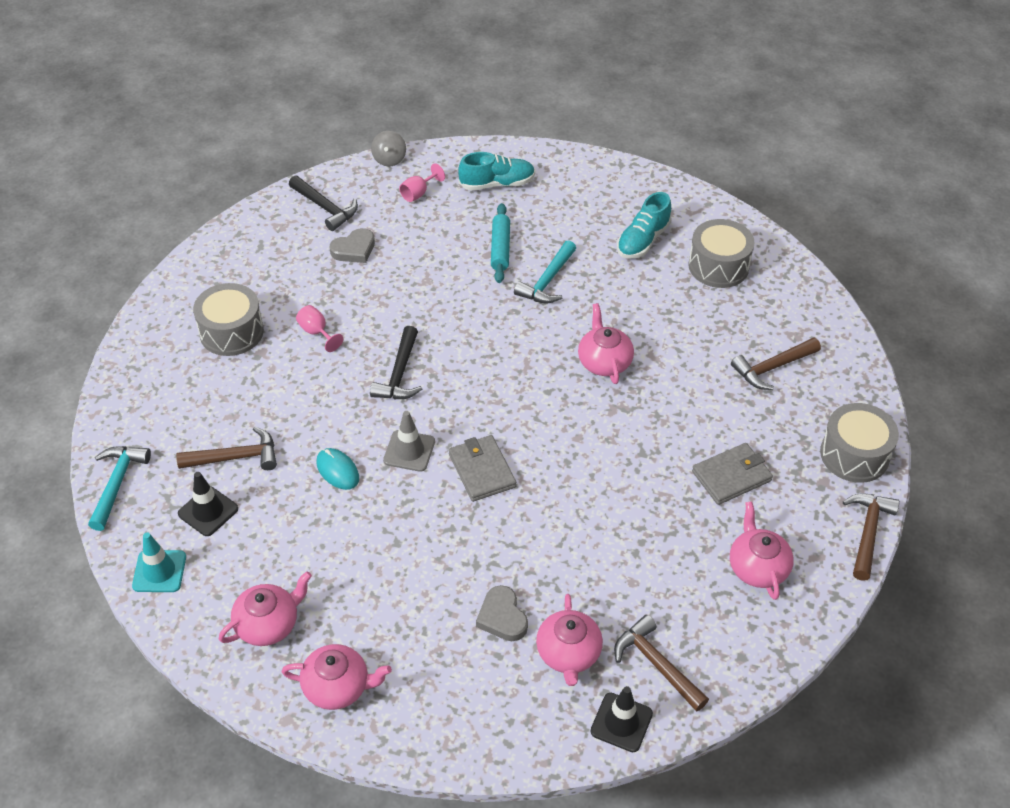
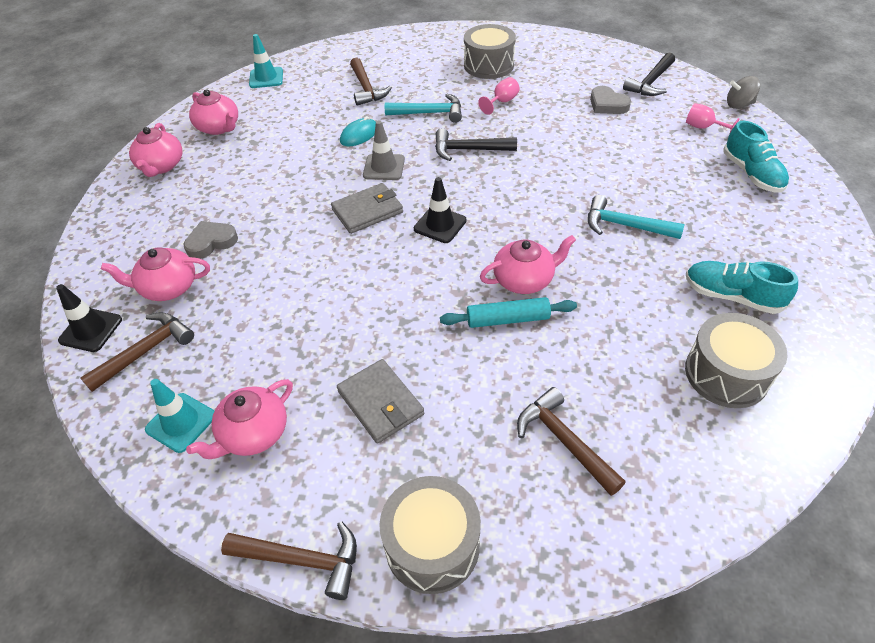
camera: 85 degrees right, 0 degrees up
turquoise hammer [88,446,151,531] -> turquoise hammer moved to [385,94,462,123]
black traffic cone [178,472,238,536] -> black traffic cone moved to [414,177,467,243]
turquoise rolling pin [491,203,510,283] -> turquoise rolling pin moved to [440,297,577,328]
pink teapot [730,501,794,600] -> pink teapot turned 150 degrees clockwise [186,379,293,459]
none -> turquoise traffic cone [145,379,214,453]

